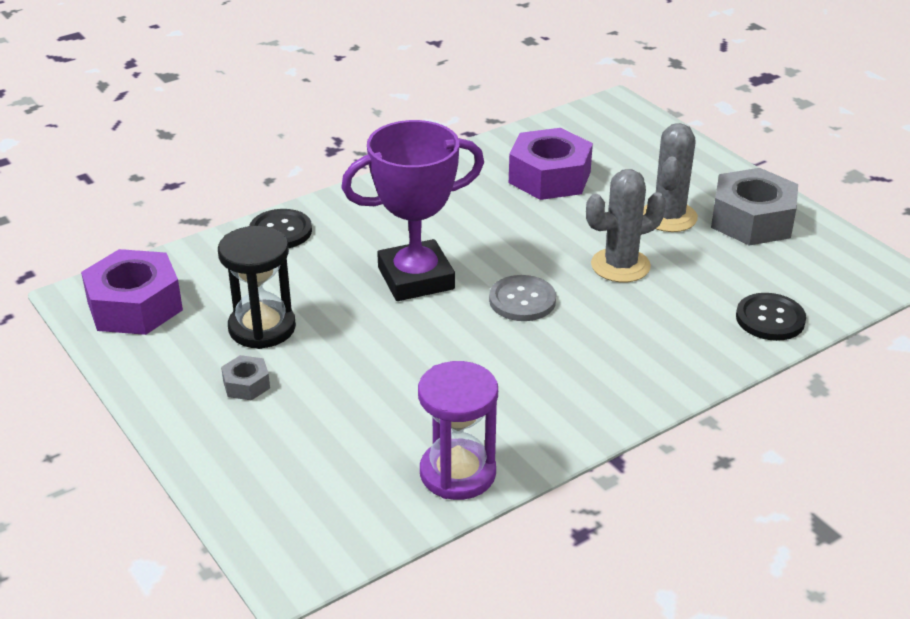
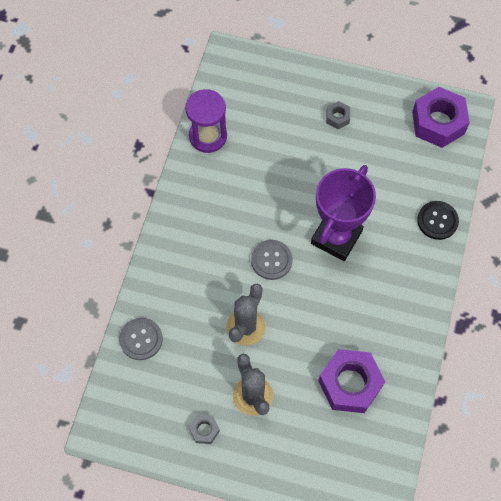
camera: 140 degrees right, 30 degrees up
black hourglass [218,226,296,349] -> none
grey nut [711,168,798,246] -> grey nut [189,414,220,444], size x0.47
black button [736,293,806,341] -> grey button [119,318,163,360]

